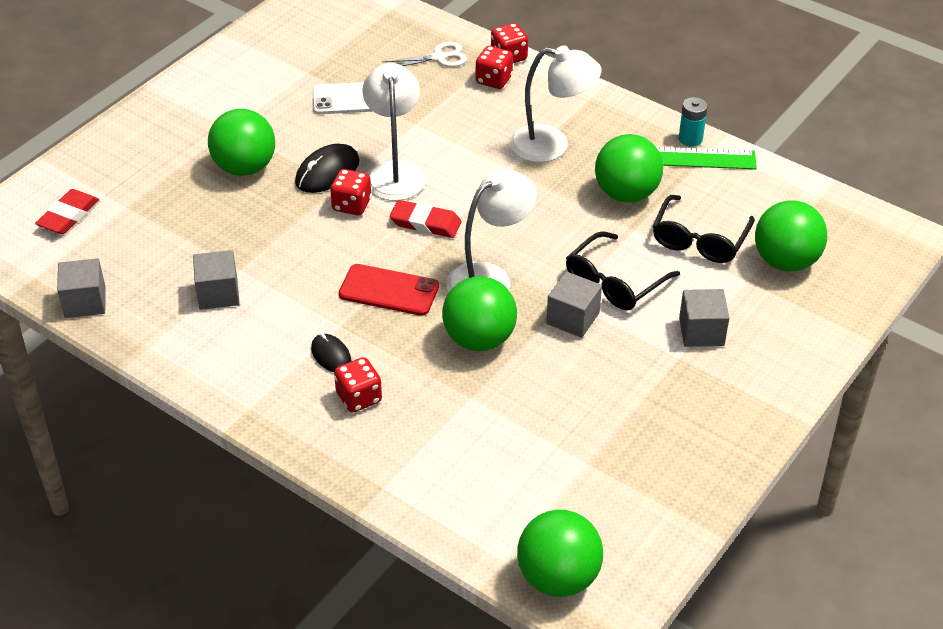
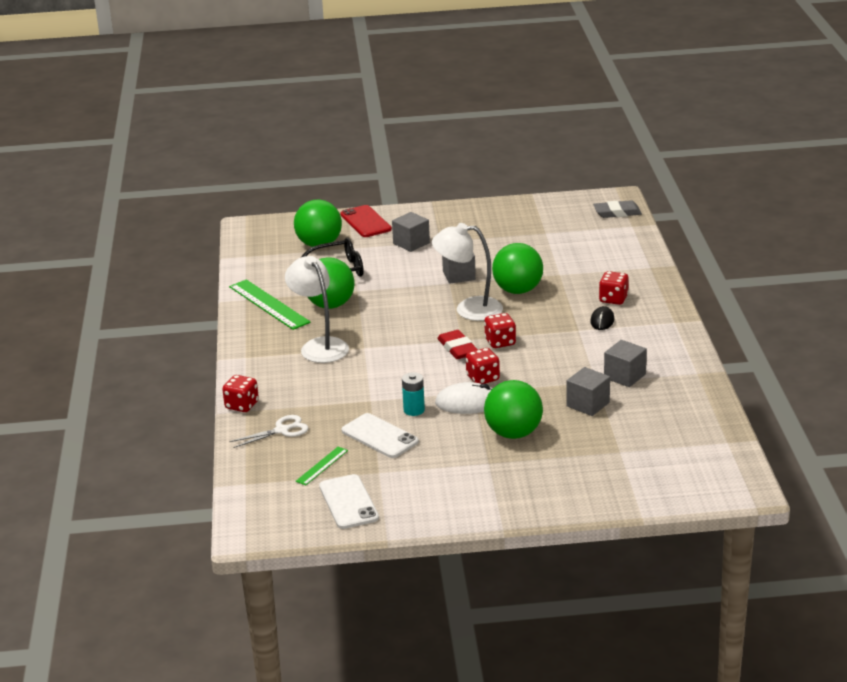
camera: 130 degrees left, 15 degrees down
red eraser [35,189,99,234] -> none
grey cube [57,258,105,318] -> grey cube moved to [566,367,610,416]
black mouse [295,144,360,193] -> white mouse [435,382,493,414]
red phone [339,264,439,316] -> red phone moved to [340,205,392,237]
white lamp [362,63,426,201] -> none
white scissors [382,42,467,67] -> white scissors turned 120 degrees clockwise [229,415,308,448]
red dice [476,46,513,89] -> red dice moved to [484,313,516,348]
green ball [517,510,603,597] -> grey eraser [593,200,642,218]
black glasses [566,231,680,310] -> none
turquoise battery [679,97,708,147] -> turquoise battery moved to [402,372,425,416]
none -> green ruler [296,447,348,486]
none -> white phone [319,474,379,529]

